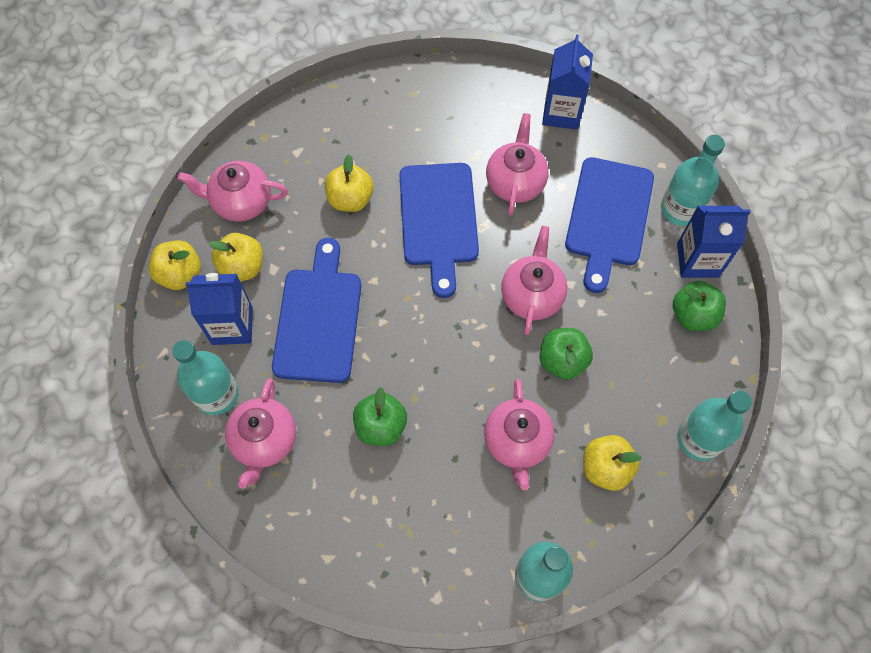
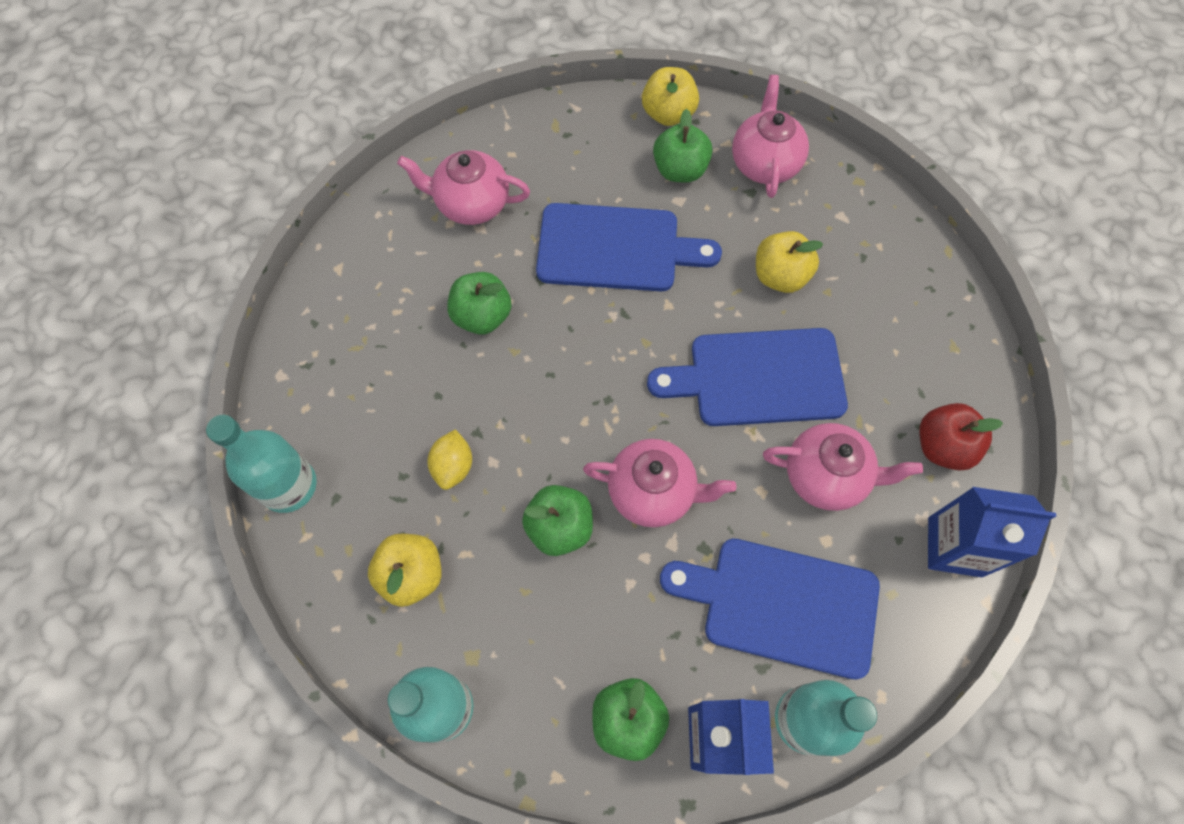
camera: 90 degrees right, 0 degrees up
turquoise bottle [172,340,239,415] -> none
blue carton [185,273,253,345] -> none
yellow apple [209,233,263,282] -> green apple [653,109,713,182]
pink teapot [484,379,555,490] -> yellow lemon [427,429,472,490]
none -> red apple [919,403,1003,471]

